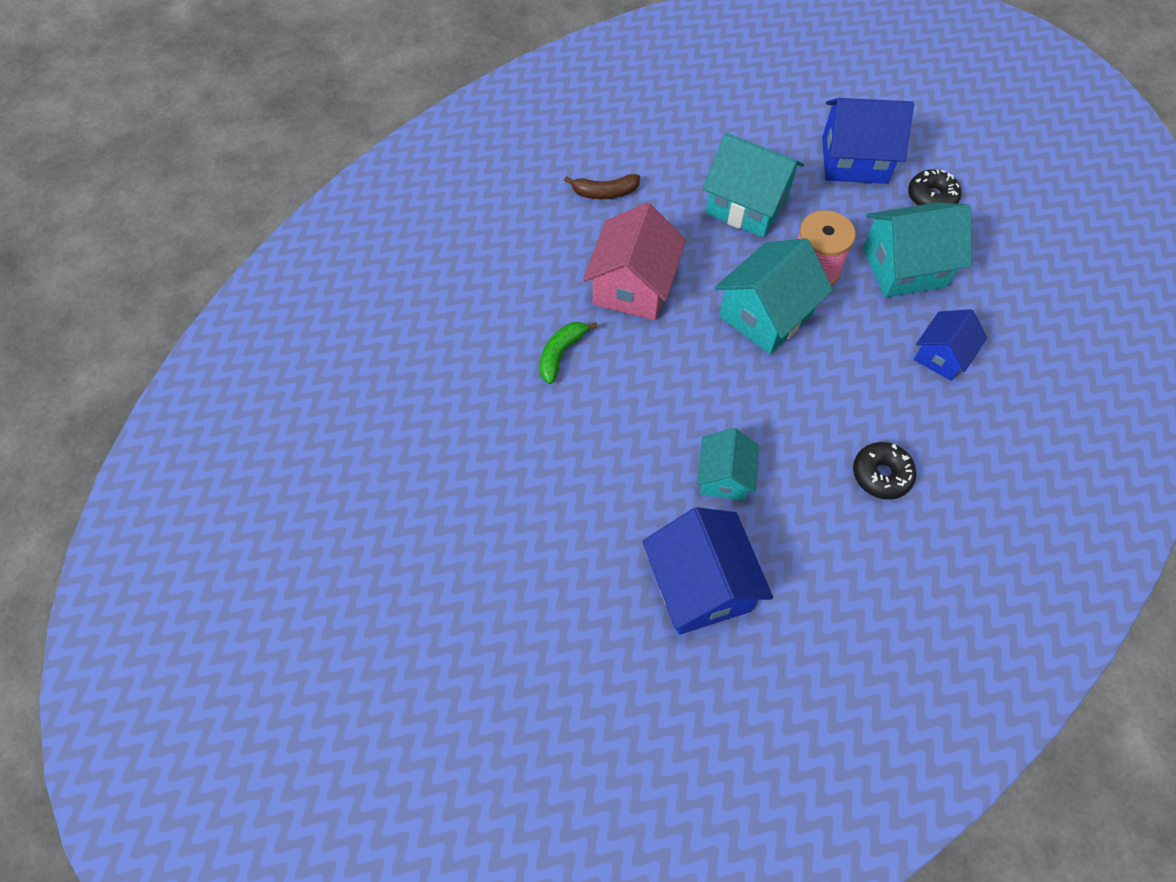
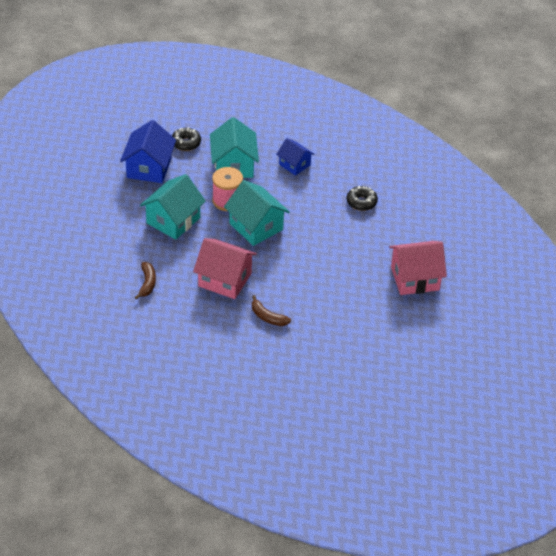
camera: 85 degrees left, 15 degrees down
green banana [539,322,597,384] -> brown banana [252,295,291,326]
blue house [643,507,773,635] -> pink house [389,241,447,295]
turquoise house [697,428,759,501] -> none

